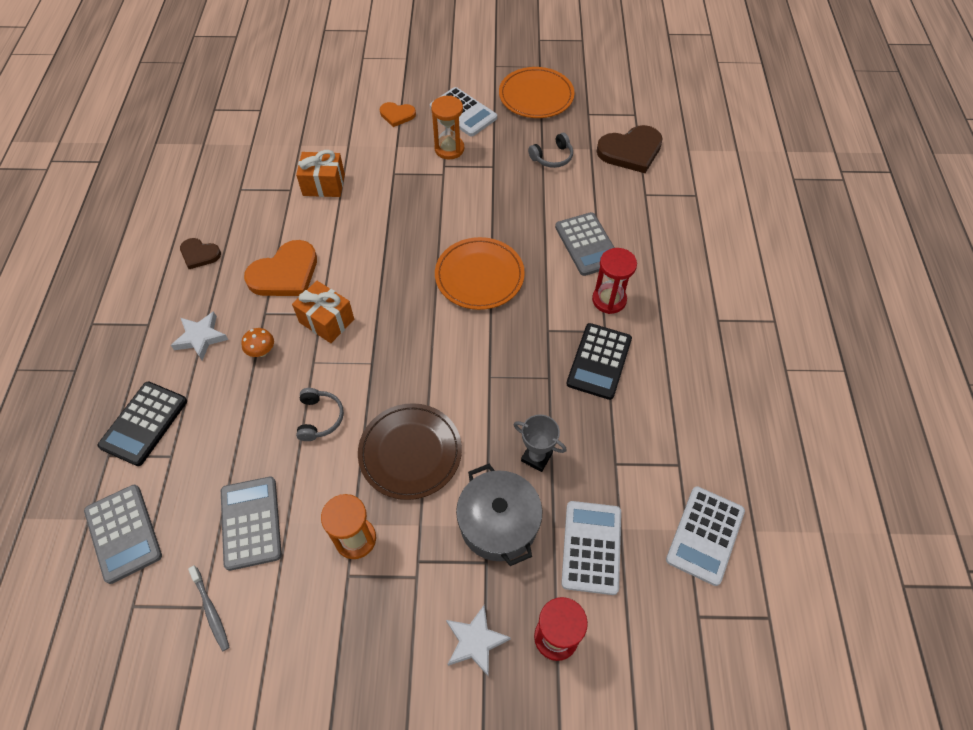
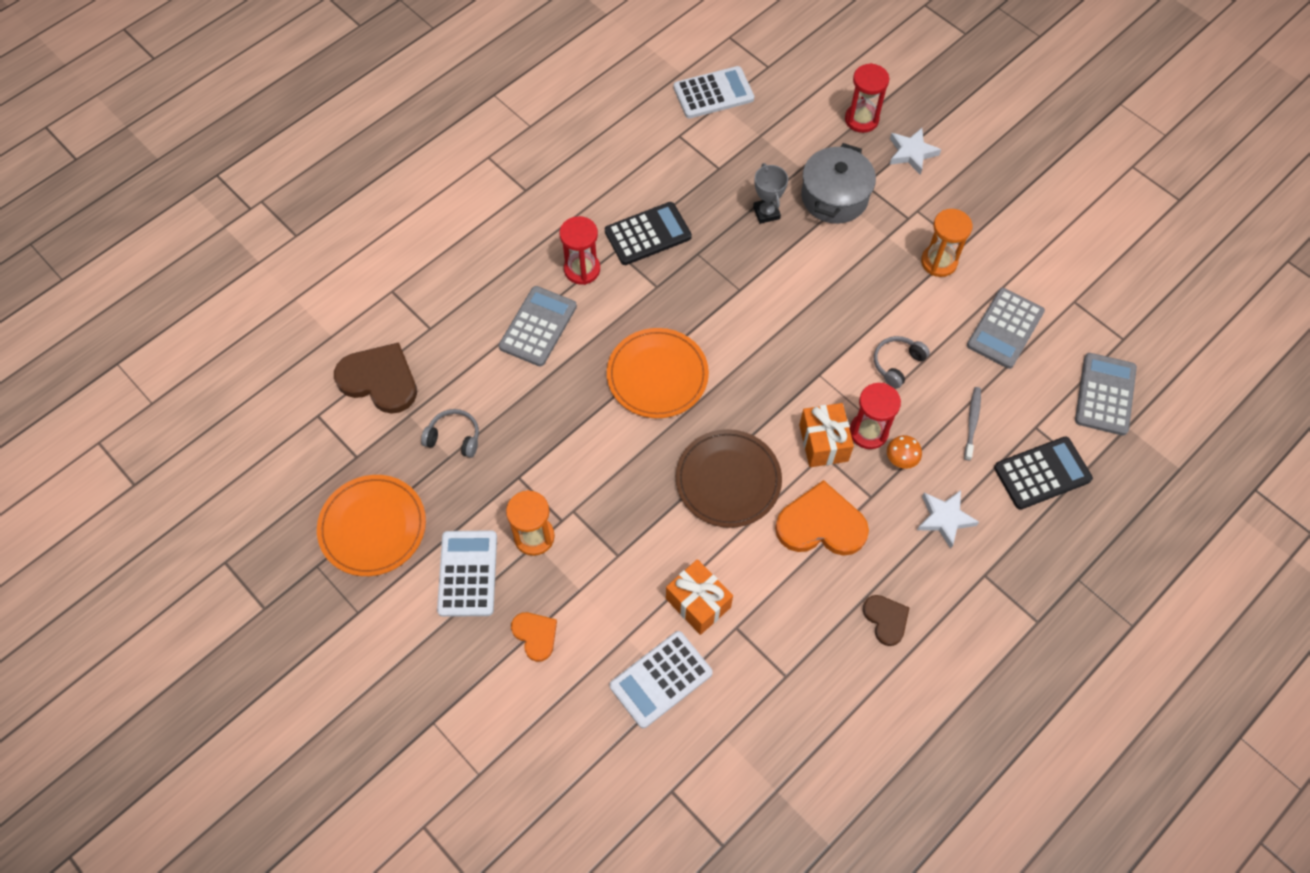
camera: 135 degrees left, 5 degrees up
grey toothbrush [188,565,230,652] -> grey toothbrush moved to [964,387,981,461]
brown plate [358,403,462,500] -> brown plate moved to [676,429,782,528]
white calculator [561,501,621,595] -> white calculator moved to [609,631,713,728]
none -> red hourglass [850,383,901,449]

